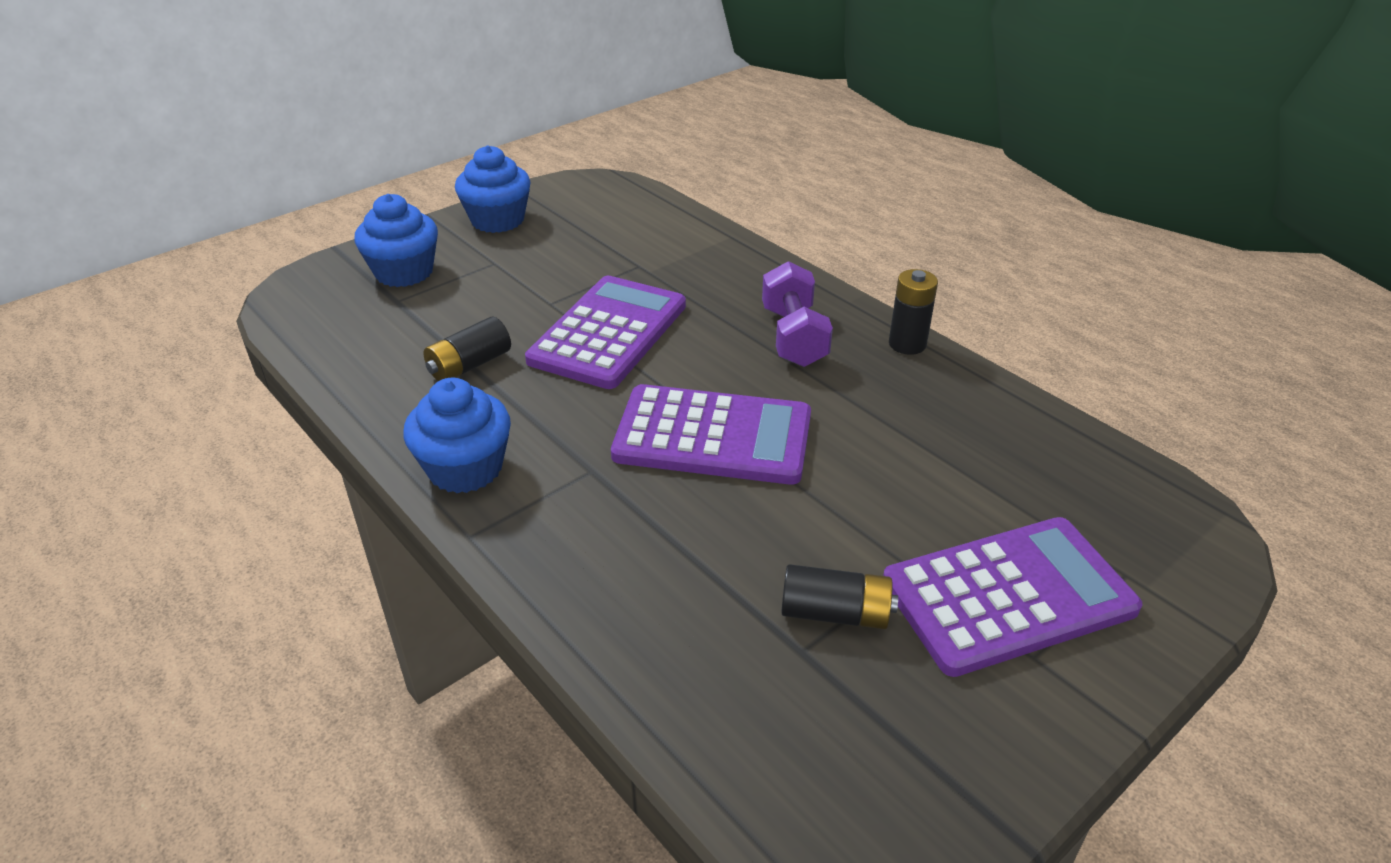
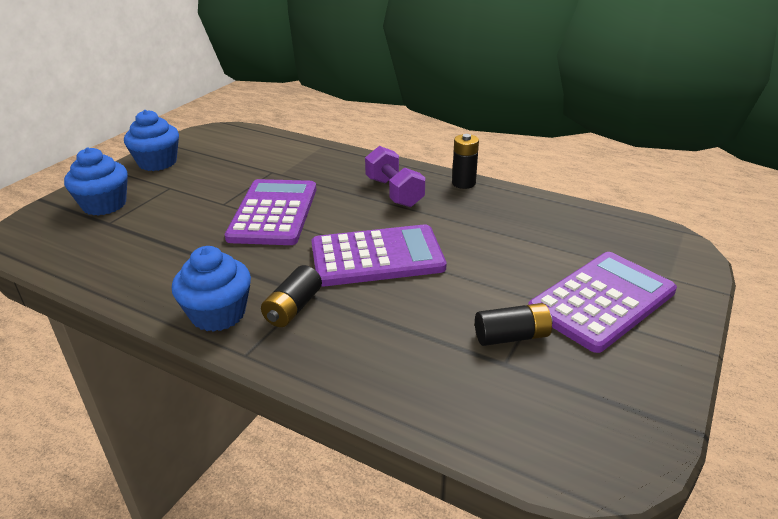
camera: 20 degrees left, 5 degrees down
black battery [423,317,511,381] -> black battery moved to [261,265,322,327]

